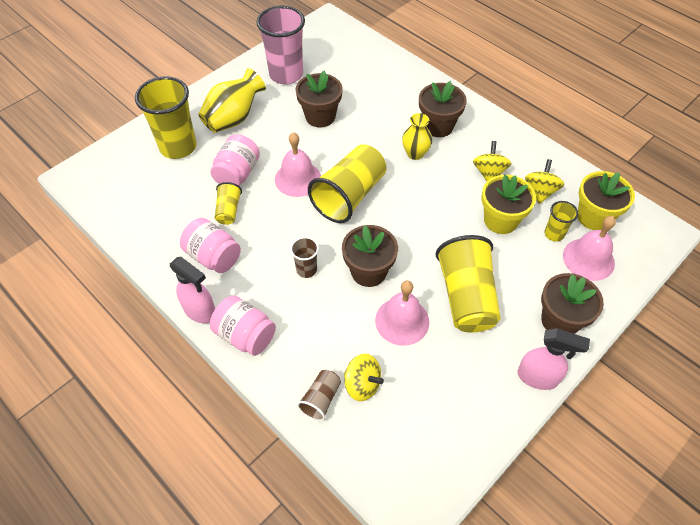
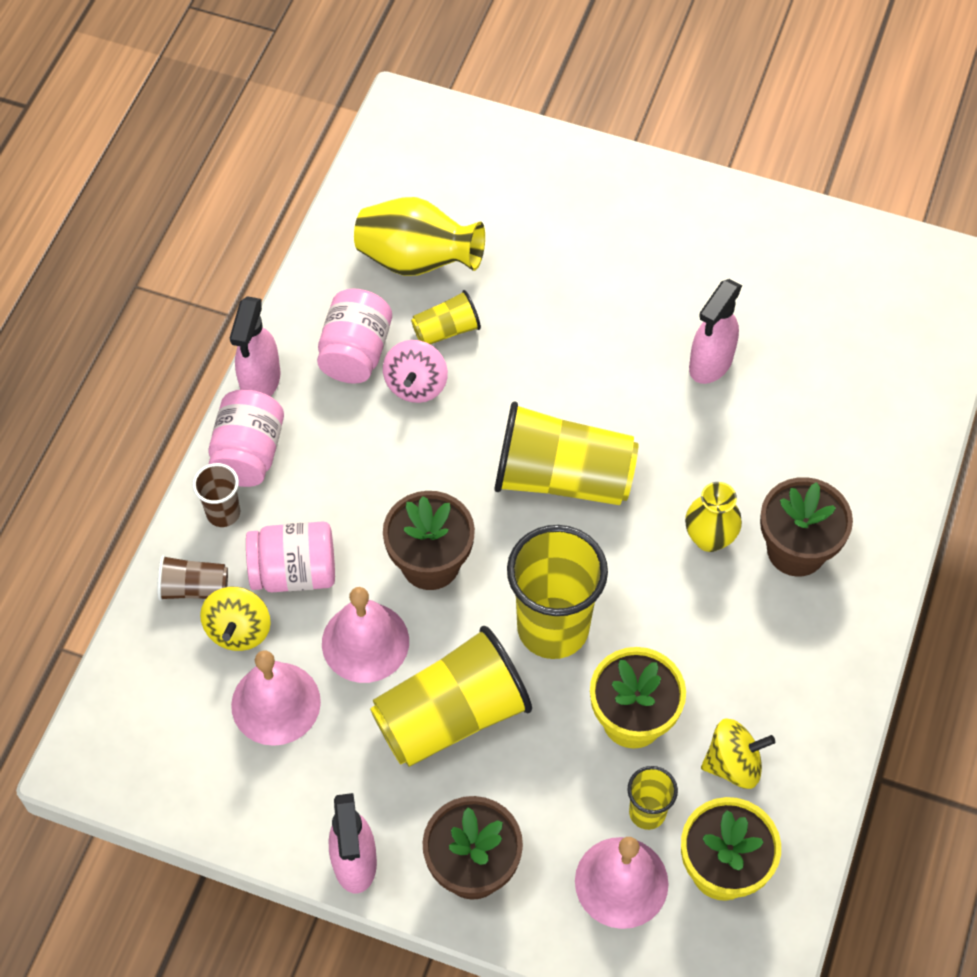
camera: 65 degrees right, 5 degrees up
yellow cup [135,76,197,159] -> yellow cup moved to [507,525,608,659]
yellow vase [198,68,266,133] -> yellow vase moved to [354,197,485,276]
pink jar [210,134,260,186] -> pink jar moved to [246,521,335,592]
pink cup [256,6,305,85] -> none
pink bell [275,132,321,197] -> pink bell moved to [231,650,321,746]
brown cup [290,237,319,278] -> brown cup moved to [193,463,240,527]
brown flower pot [296,71,343,127] -> pink spray bottle [689,279,742,384]
yellow spinning top [473,141,512,181] -> none
none -> pink spinning top [383,340,448,403]

